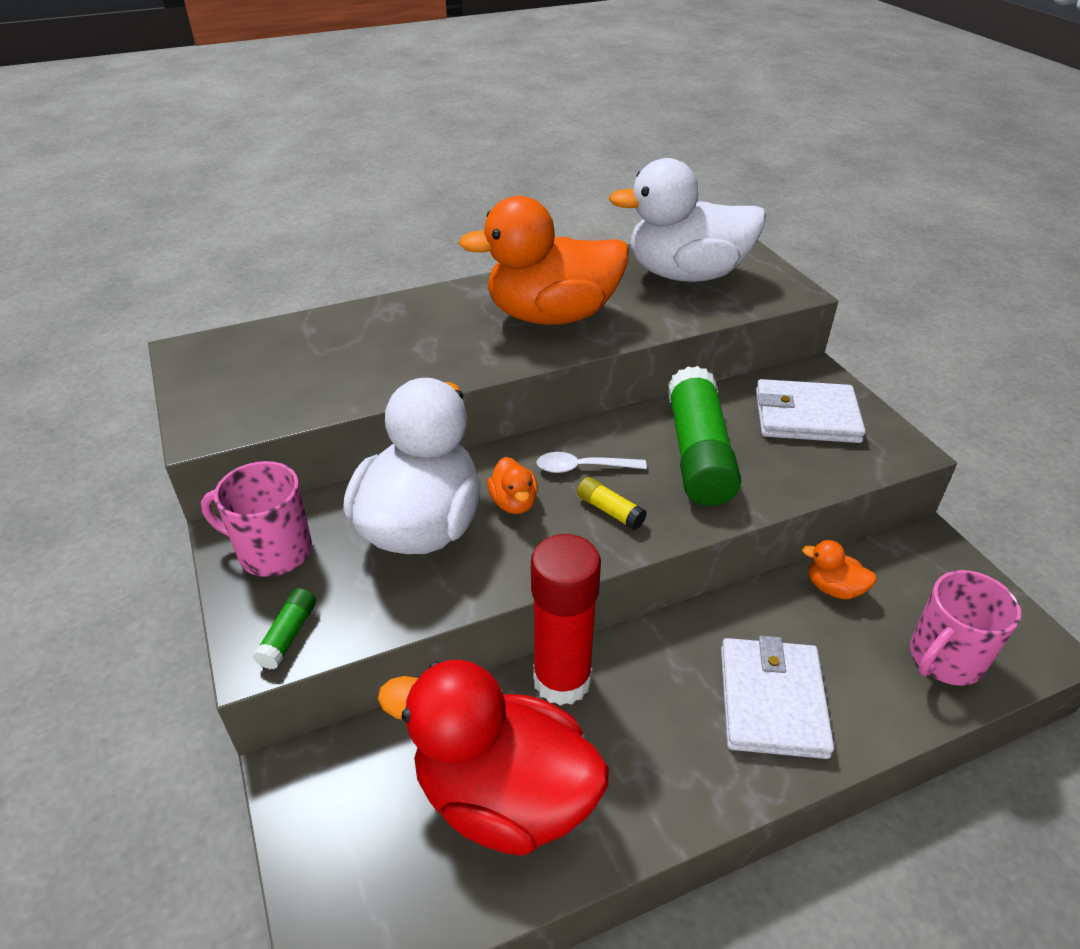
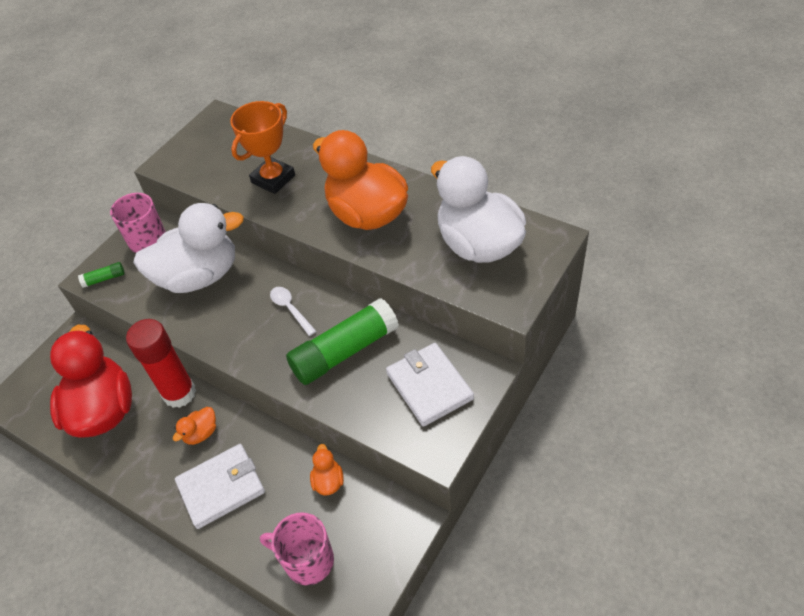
camera: 60 degrees right, 10 degrees up
orange duck [487,457,538,514] -> orange duck moved to [173,407,216,445]
yellow glue stick [577,477,647,530] -> none
none -> orange trophy [230,101,295,194]

